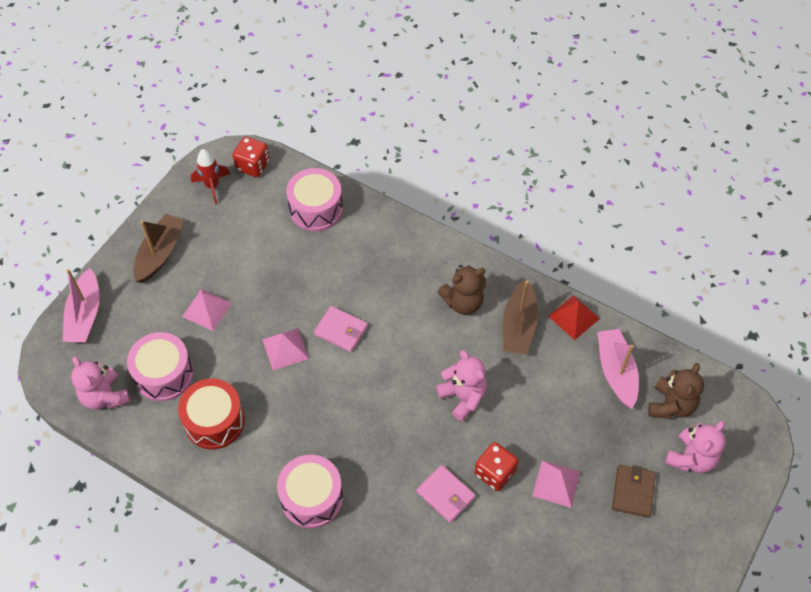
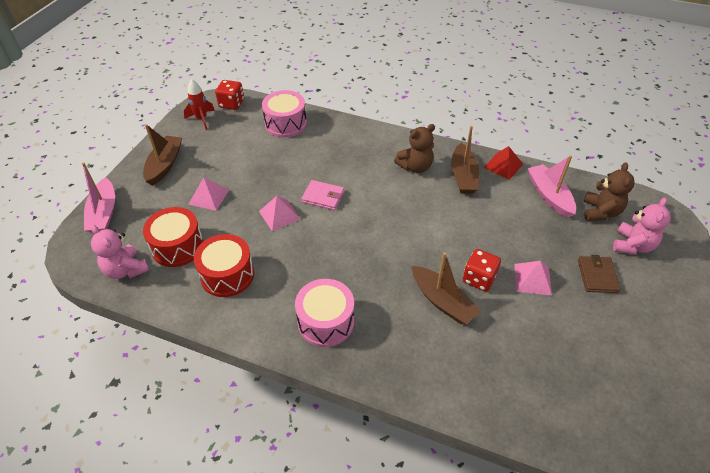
camera: 10 degrees left, 10 degrees down
pink drum [127,332,194,401] -> red drum [143,207,204,267]
pink wallet [416,465,476,523] -> brown boat [412,252,481,324]
pink teddy bear [436,350,487,421] -> none

